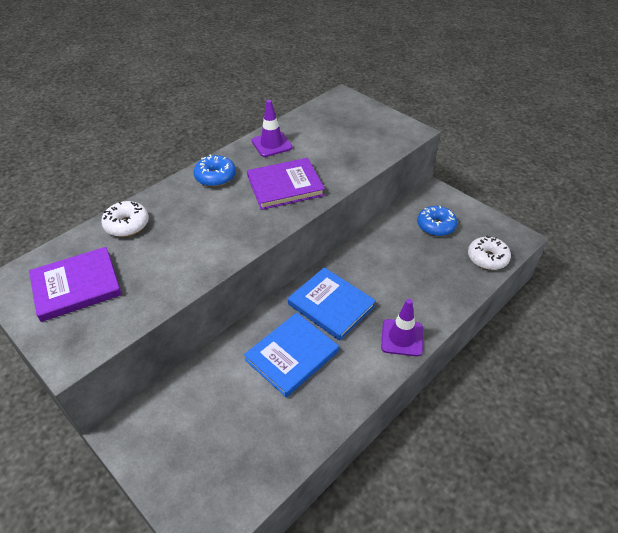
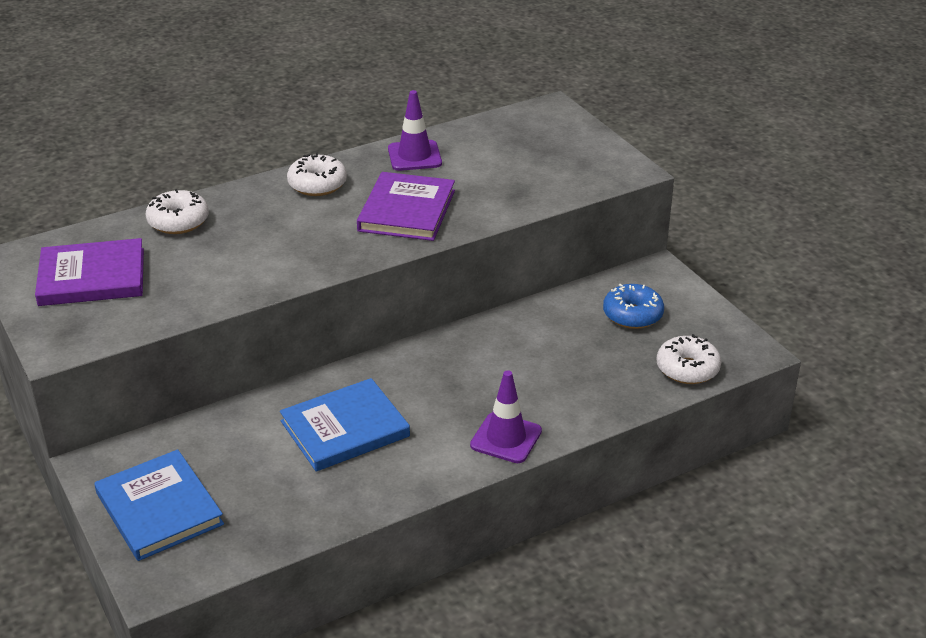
camera: 15 degrees right, 10 degrees down
blue donut [194,154,236,187] -> white donut [287,153,347,196]
purple book [247,158,325,210] -> purple book turned 75 degrees counterclockwise [357,172,455,241]
blue book [288,267,376,341] -> blue book moved to [94,450,224,561]

